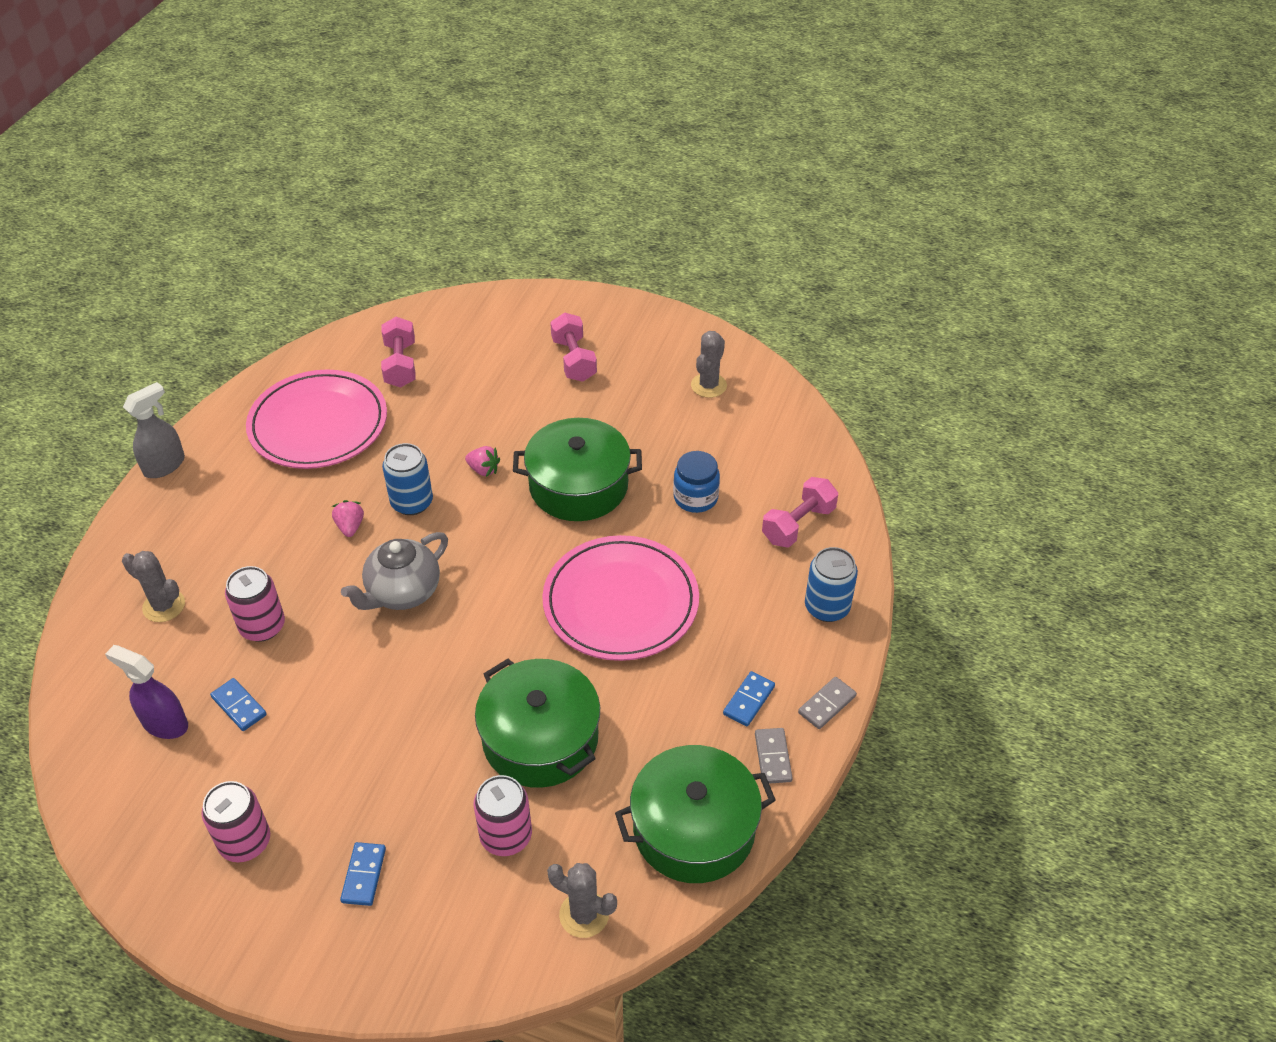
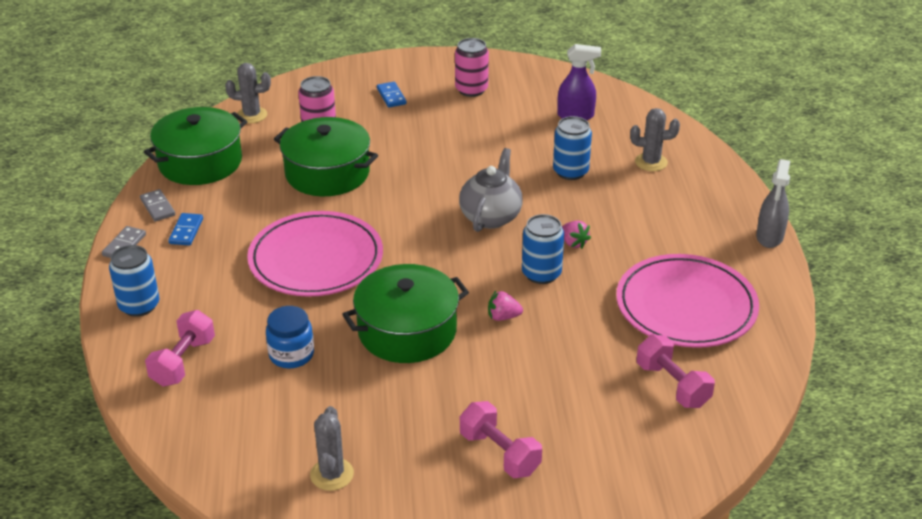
camera: 155 degrees right, 10 degrees down
blue domino [210,678,267,731] -> none
pink can [225,566,285,642] -> blue can [553,116,592,180]

